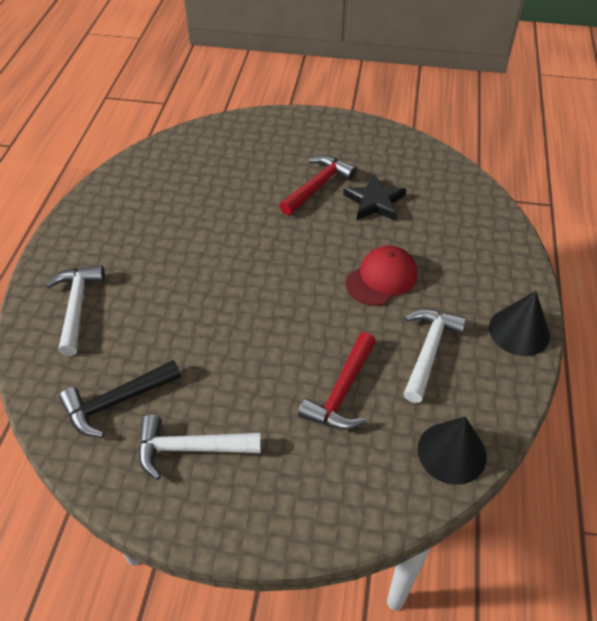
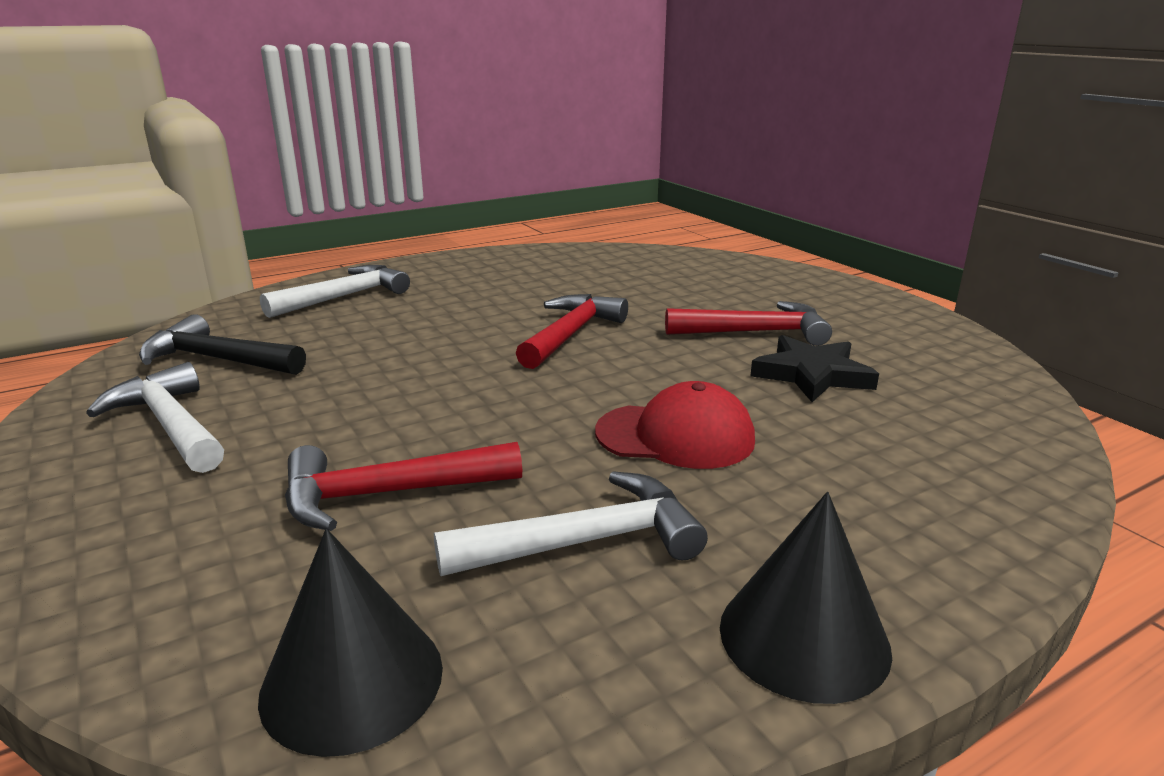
camera: 50 degrees right, 25 degrees down
none -> red hammer [516,294,628,369]

